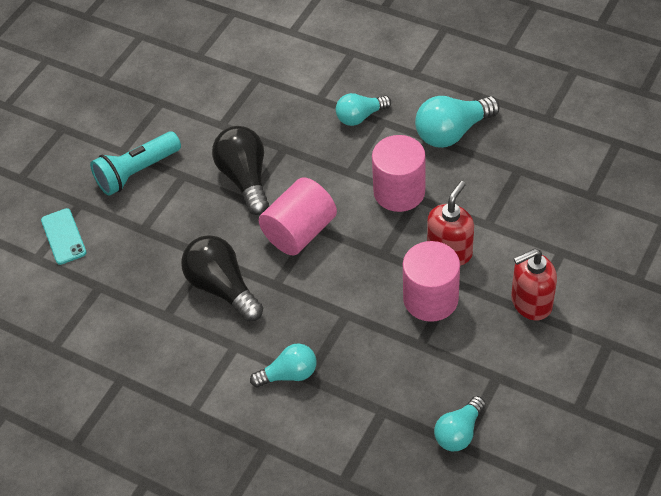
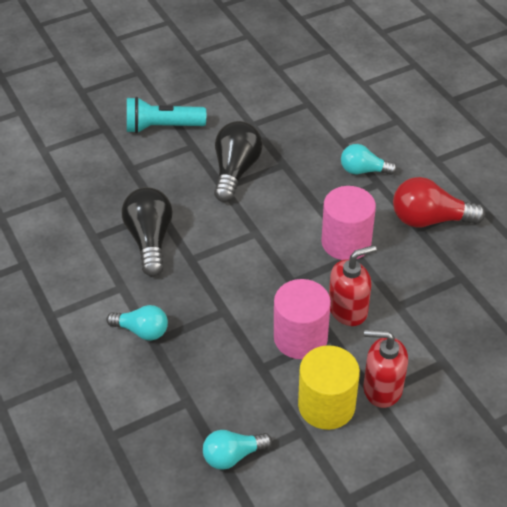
camera: 30 degrees right, 5 degrees down
turquoise phone [41,208,87,265] -> none
pink cylinder [259,177,337,255] -> none
turquoise light bulb [415,96,500,148] -> red light bulb [393,177,485,228]
none -> yellow cylinder [298,345,360,430]

